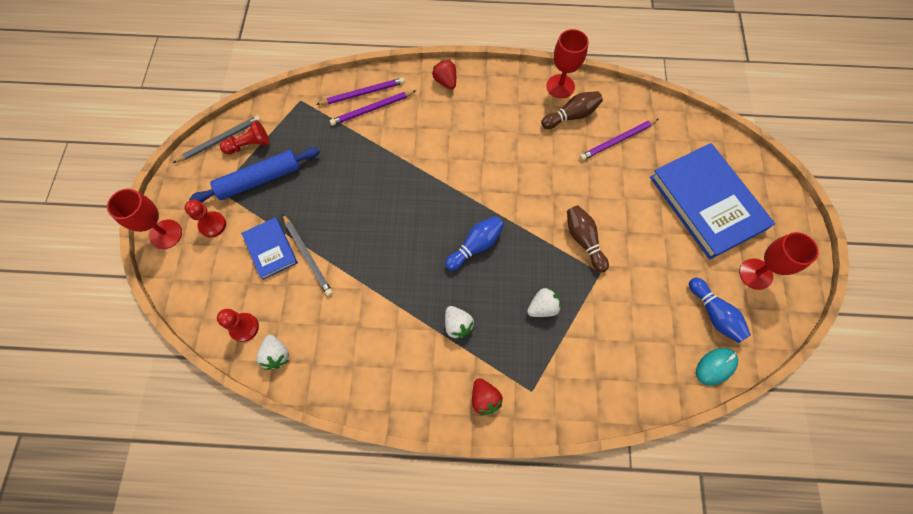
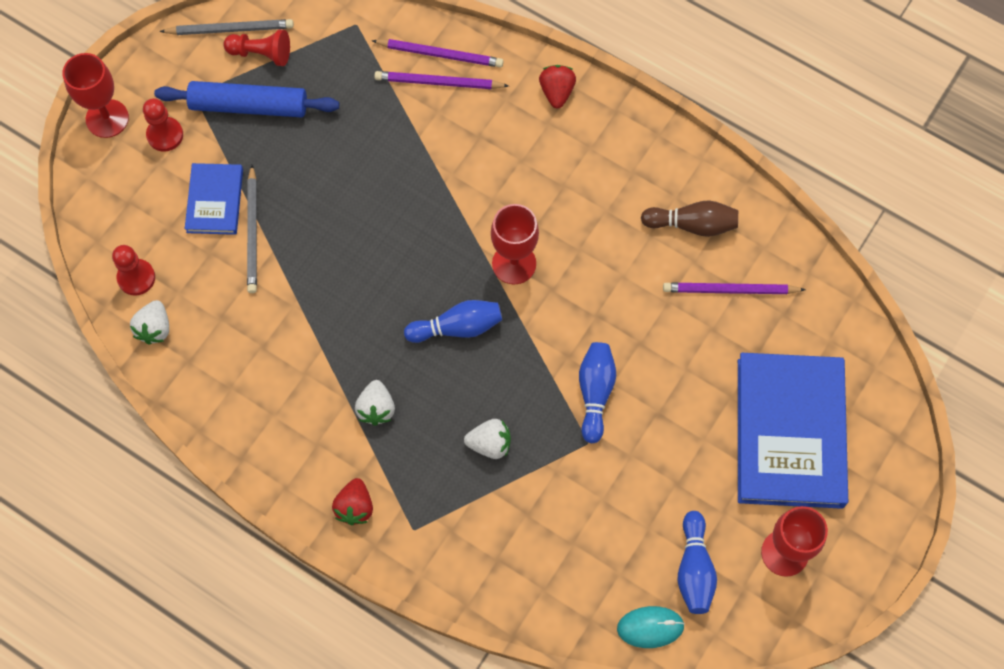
camera: 30 degrees right, 0 degrees up
red goblet [546,29,589,98] -> red goblet moved to [491,204,539,284]
brown bowling pin [567,205,609,273] -> blue bowling pin [579,342,616,444]

